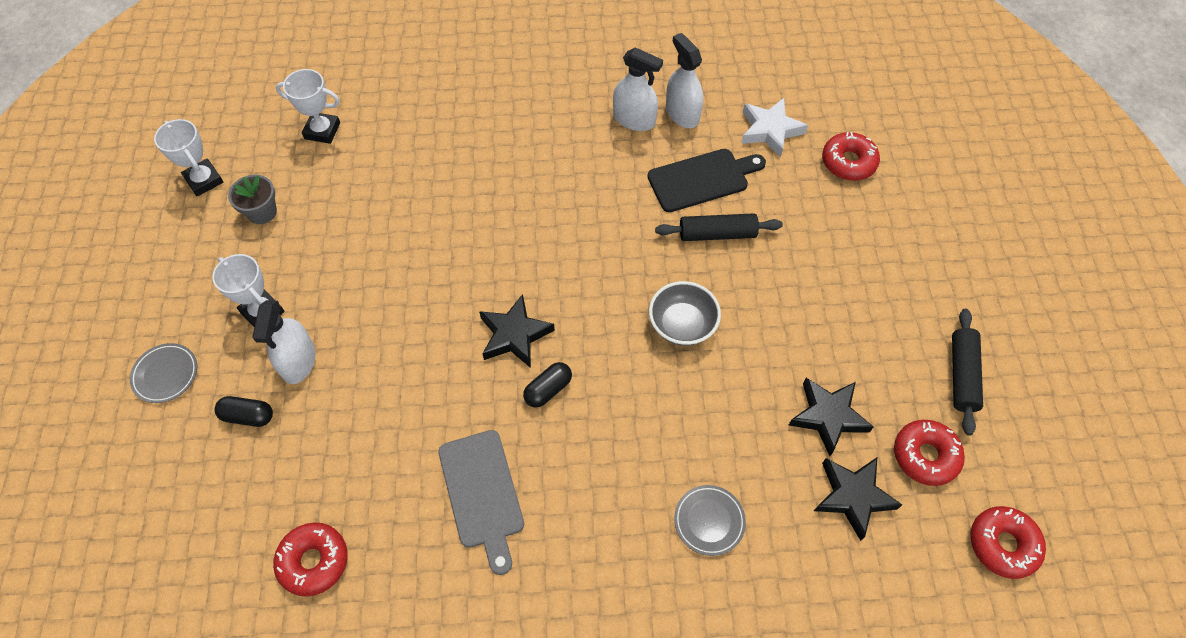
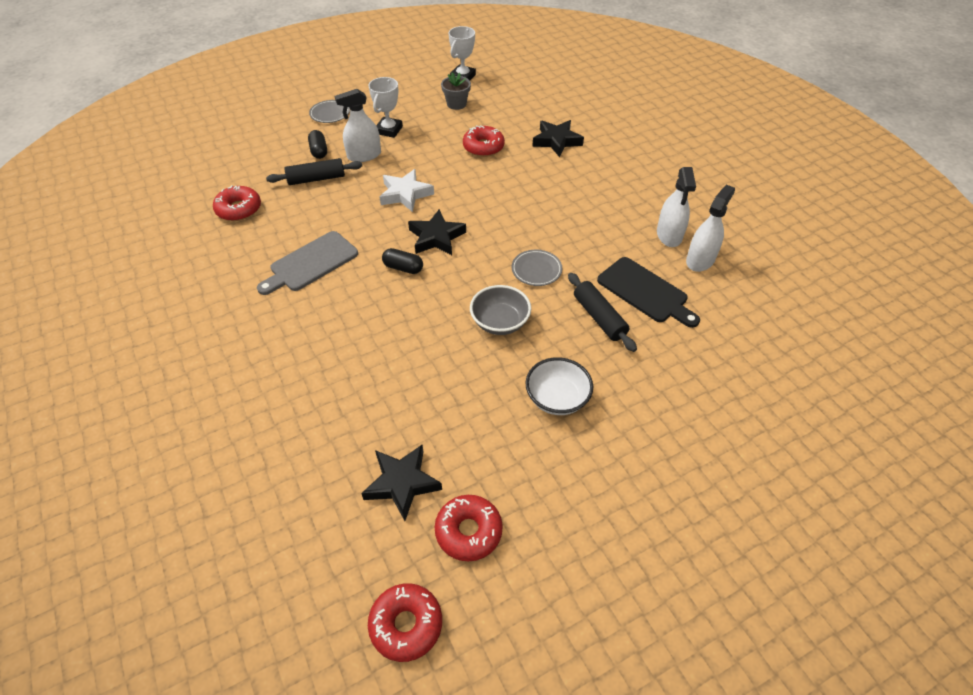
camera: 65 degrees right, 10 degrees down
white trophy [276,69,340,144] -> none
grey plate [674,485,746,556] -> grey plate moved to [512,250,562,286]
white star [741,98,808,158] -> white star moved to [380,169,434,212]
black star [789,378,874,456] -> black star moved to [532,120,584,157]
red donut [822,132,880,181] -> red donut moved to [463,126,505,157]
black rolling pin [952,308,983,436] -> black rolling pin moved to [266,158,362,185]
none -> white bowl [525,357,593,415]

